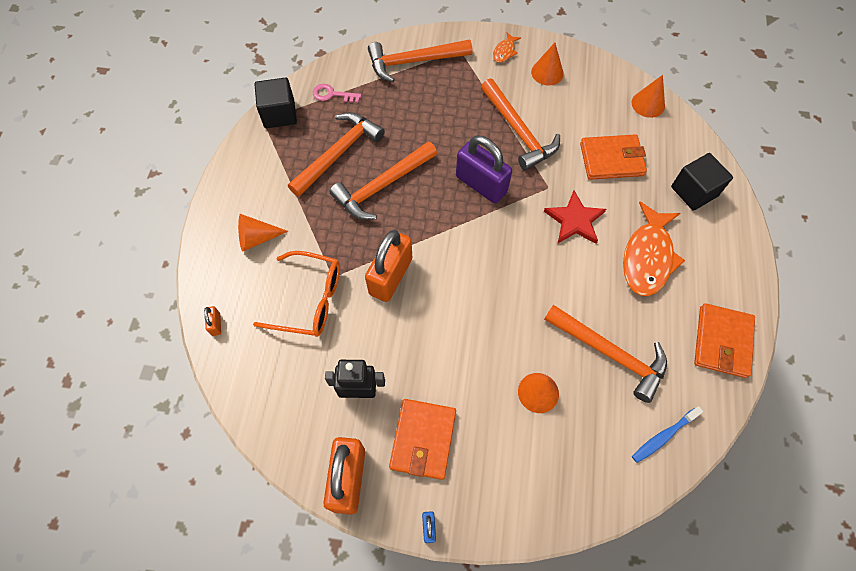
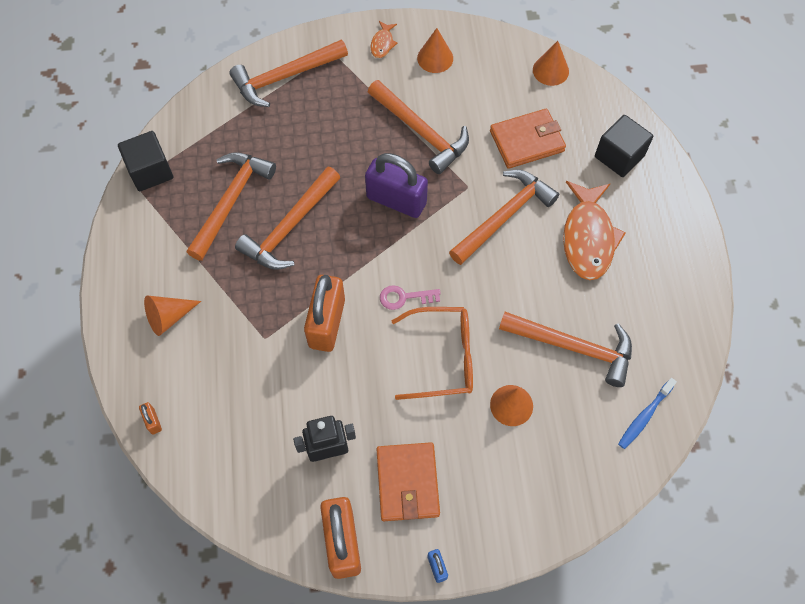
camera: 15 degrees left, 0 degrees up
orange glasses [253,251,340,337] -> orange glasses moved to [392,307,473,400]
pink key [313,84,361,103] -> pink key moved to [380,285,441,310]
red star [544,190,606,244] -> orange hammer [449,170,559,265]
orange wallet [694,303,755,378] -> none

